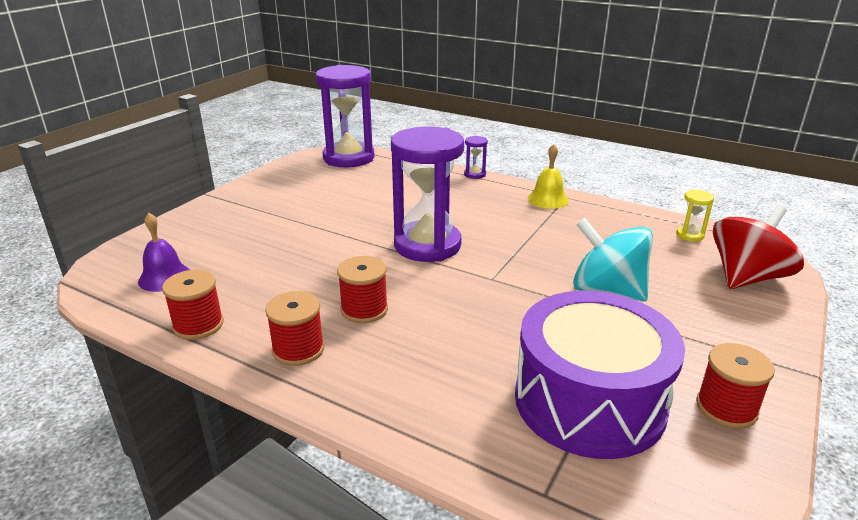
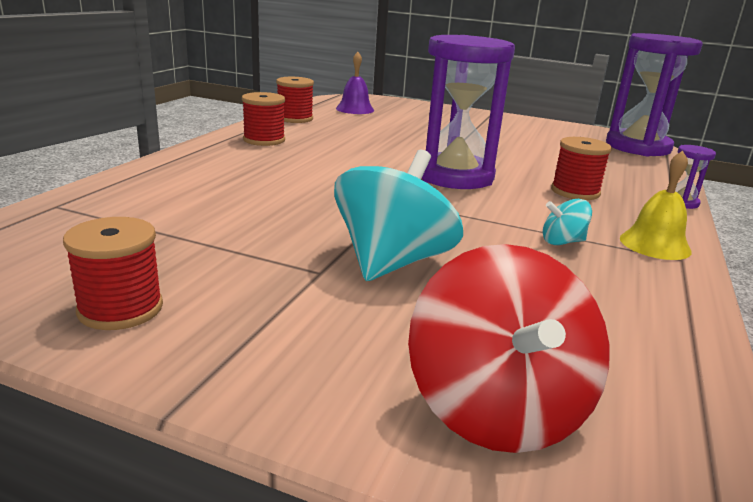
camera: 80 degrees right, 5 degrees down
red spool [337,256,388,323] -> red spool moved to [551,137,612,200]
purple drum [515,291,685,459] -> none
yellow hourglass [676,189,714,242] -> none
red spinning top [713,205,804,289] -> red spinning top turned 45 degrees clockwise [408,244,610,453]
none -> turquoise spinning top [543,199,592,245]

